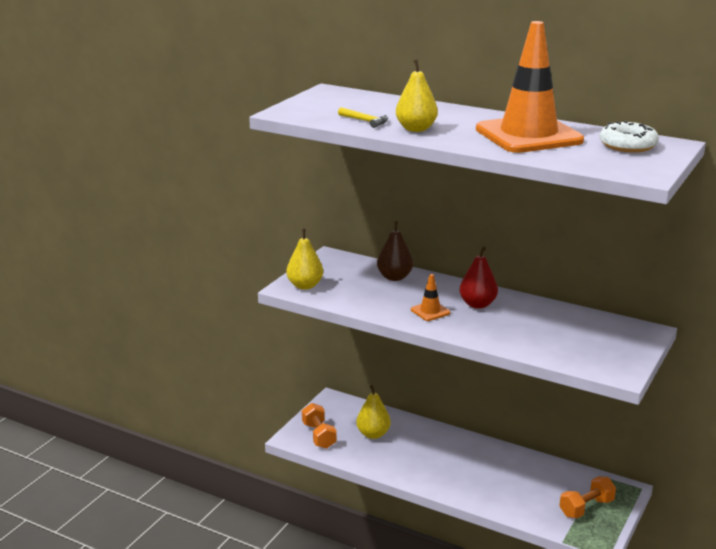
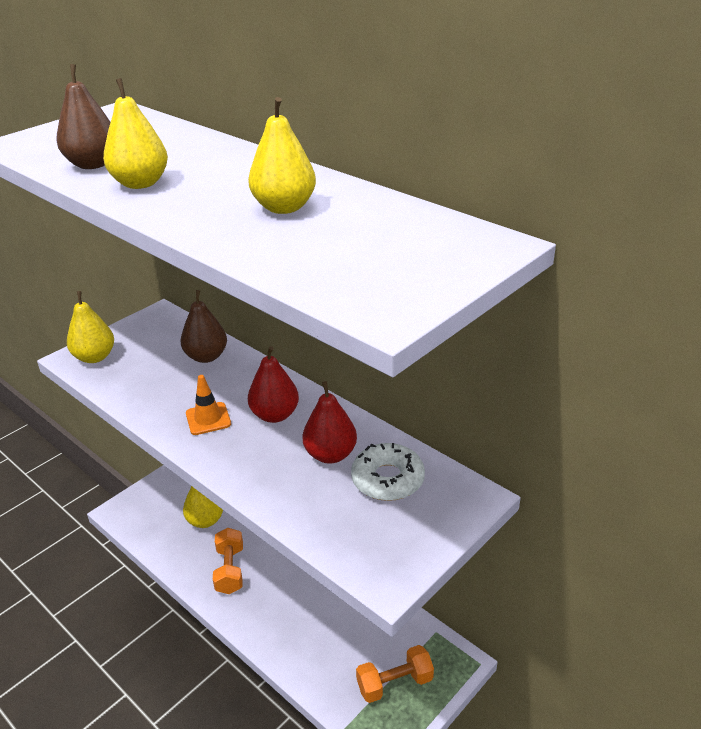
camera: 15 degrees right, 10 degrees up
orange dumbbell [302,403,337,449] -> orange dumbbell moved to [213,528,243,594]
yellow hammer [338,107,388,128] -> brown pear [56,64,110,169]
orange traffic cone [476,21,584,153] -> yellow pear [248,97,316,214]
white donut [599,121,659,153] -> white donut moved to [351,443,425,501]
none -> red pear [302,381,357,464]

